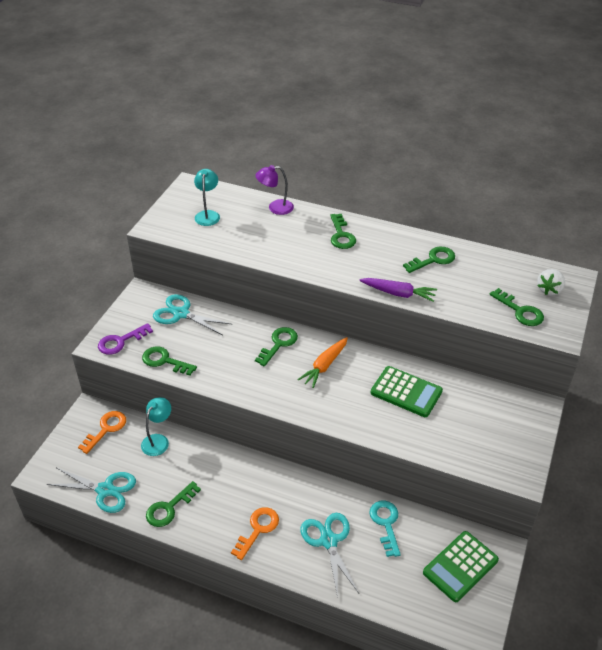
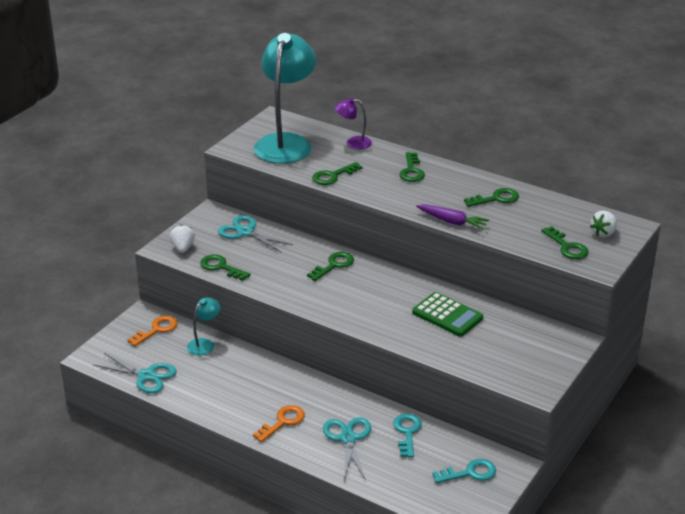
camera: 10 degrees right, 10 degrees down
purple key [98,323,153,355] -> white strawberry [170,224,195,253]
green key [146,481,201,527] -> green key moved to [312,162,362,185]
turquoise lamp [194,169,220,226] -> turquoise lamp [253,33,316,164], size x2.30
orange carrot [297,337,348,388] -> none
green calculator [423,531,499,602] -> turquoise key [433,459,496,483]

